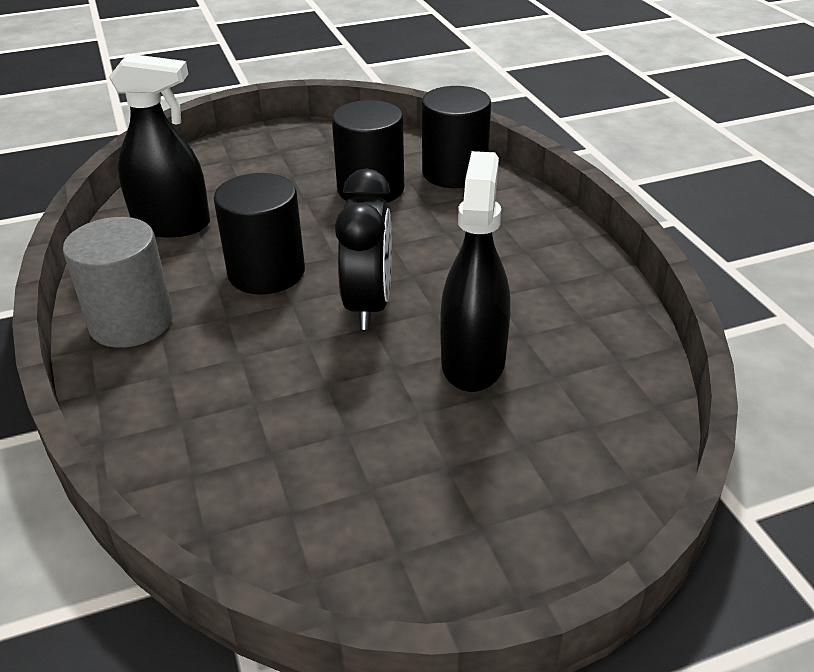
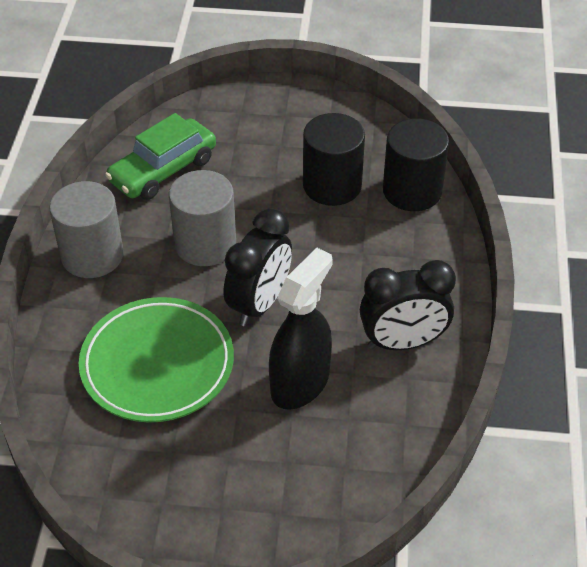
camera: 25 degrees right, 10 degrees up
black spray bottle [109,54,210,237] -> green car [105,113,216,200]
black cylinder [213,173,305,294] -> grey cylinder [169,170,236,266]
none -> green plate [79,297,234,422]
none -> black clock [360,260,456,350]

